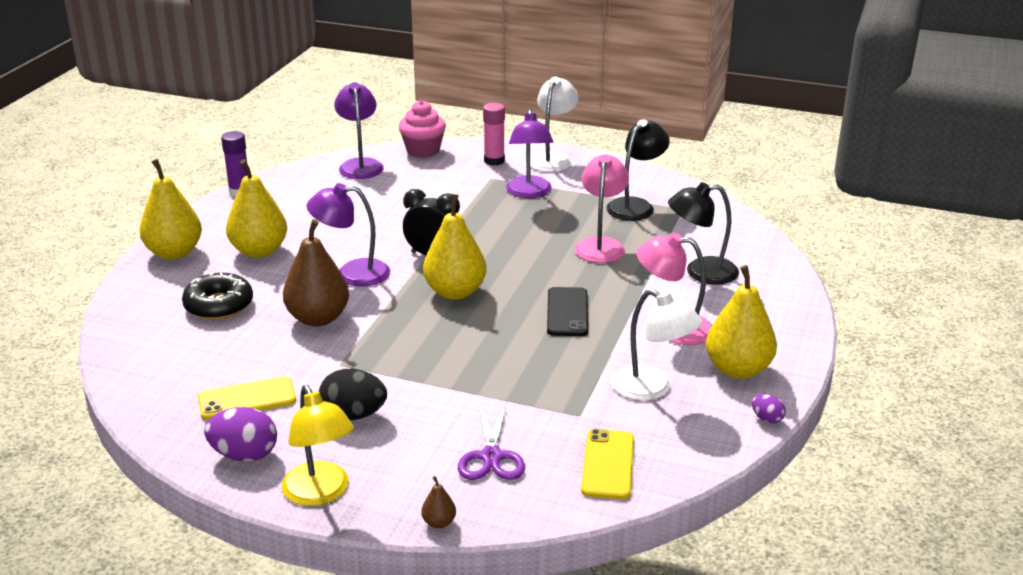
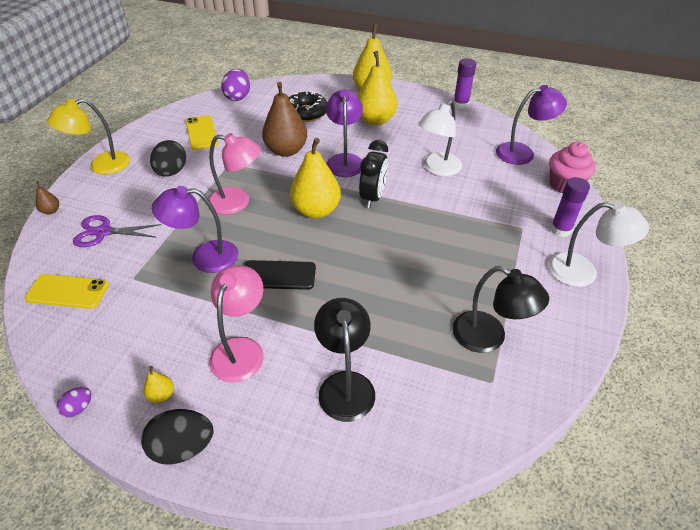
camera: 90 degrees right, 15 degrees up
purple egg [204,407,277,462] -> purple egg moved to [221,69,250,101]
pink glue stick [483,103,505,166] -> purple glue stick [550,177,590,237]
purple lamp [506,109,554,198] -> purple lamp moved to [152,186,238,273]
pink lamp [575,154,629,263] -> pink lamp moved to [209,133,261,215]
white lamp [612,289,702,401] -> white lamp moved to [418,101,462,176]
yellow pear [706,265,777,379] -> yellow pear [144,366,174,403], size x0.42
none -> black egg [141,409,214,465]

